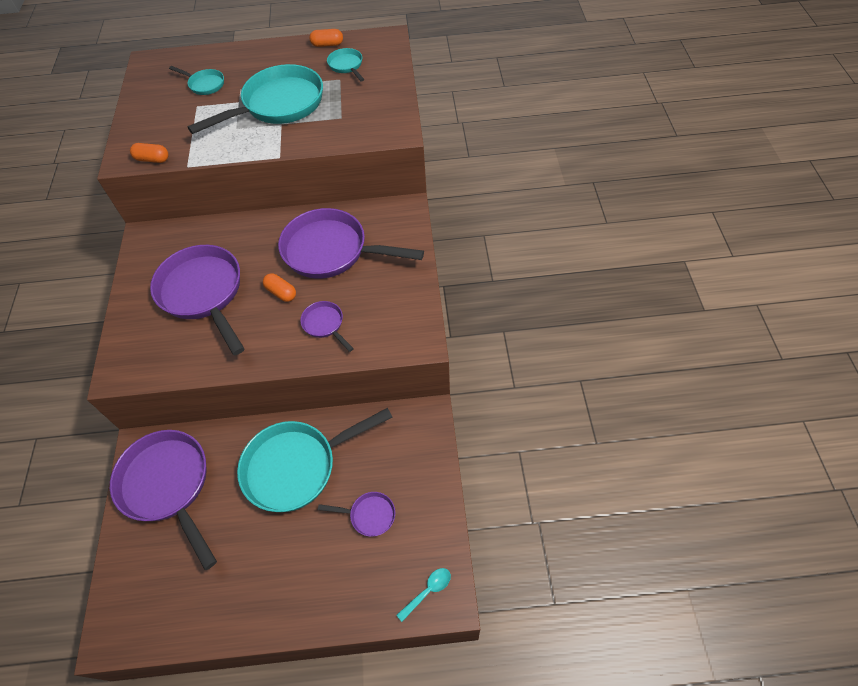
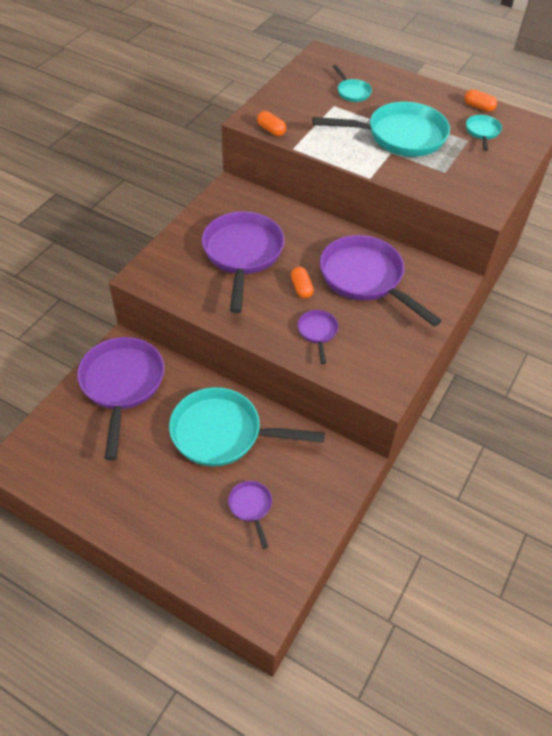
camera: 30 degrees right, 5 degrees down
purple pan [318,492,395,537] -> purple pan turned 150 degrees counterclockwise [228,481,272,549]
turquoise spoon [396,568,451,622] -> none

